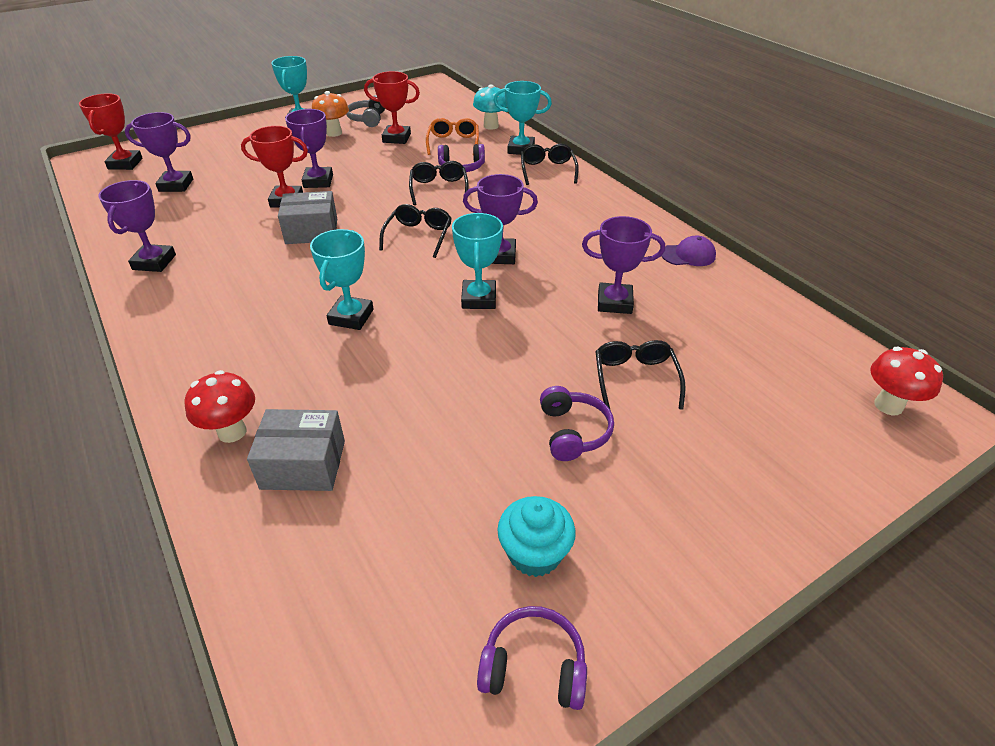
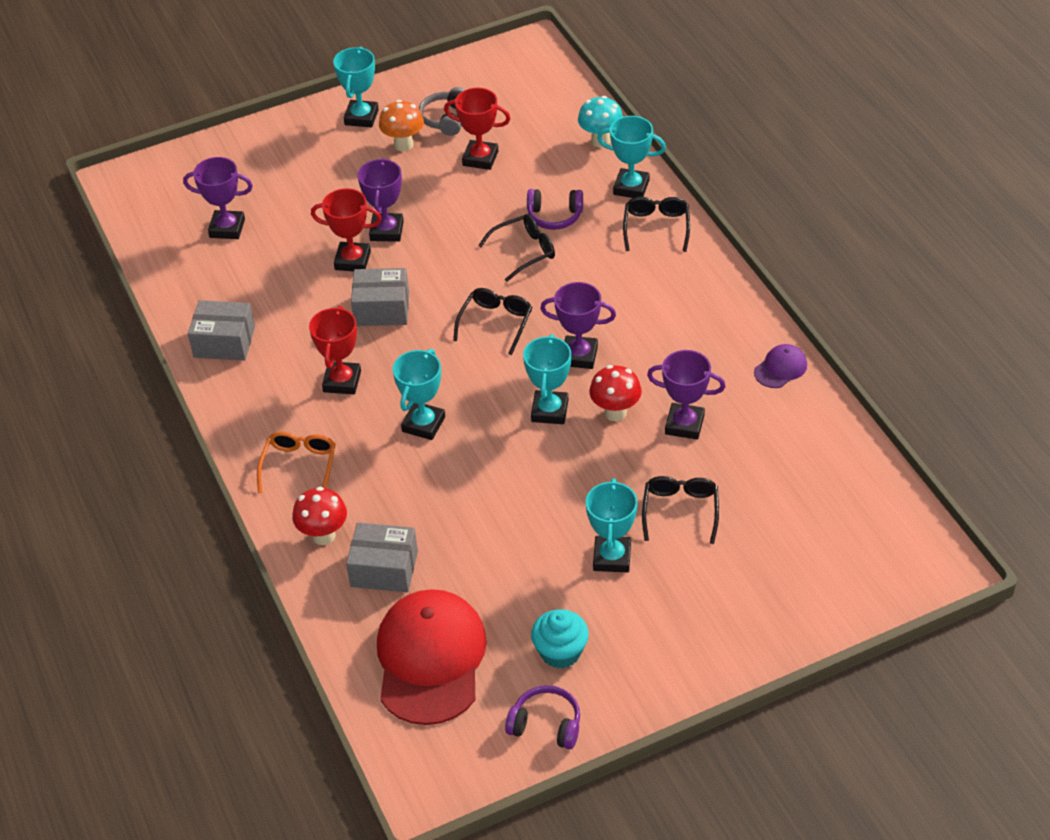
camera: 10 degrees right, 5 degrees up
red trophy [79,93,143,170] -> red trophy moved to [309,306,361,394]
purple trophy [98,180,176,272] -> grey box [188,300,255,361]
black glasses [409,161,469,205] -> black glasses turned 60 degrees clockwise [478,214,555,282]
orange glasses [426,118,479,155] -> orange glasses moved to [257,431,336,493]
purple headphones [540,386,614,461] -> turquoise trophy [586,478,637,573]
purple cap [661,235,716,266] -> purple cap turned 45 degrees counterclockwise [754,344,807,388]
red mushroom [870,347,943,415] -> red mushroom moved to [589,365,642,421]
none -> red cap [377,589,487,725]

